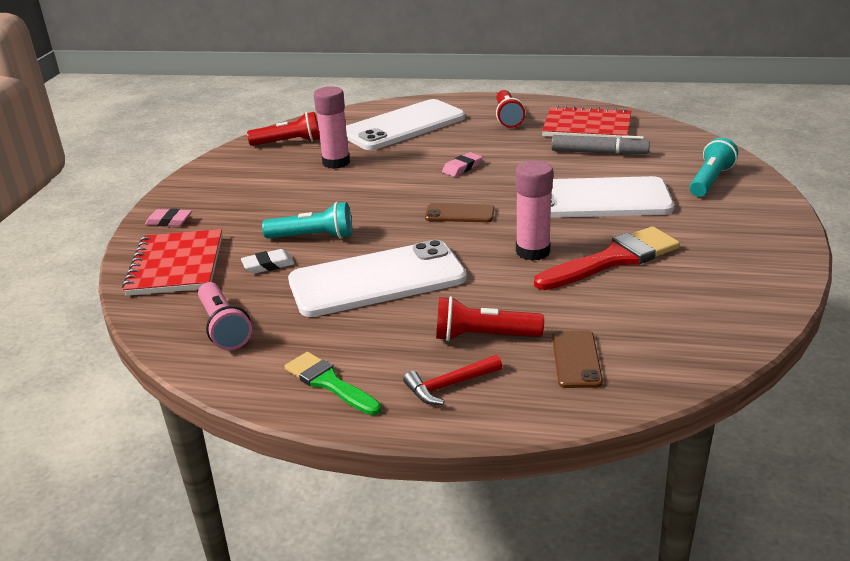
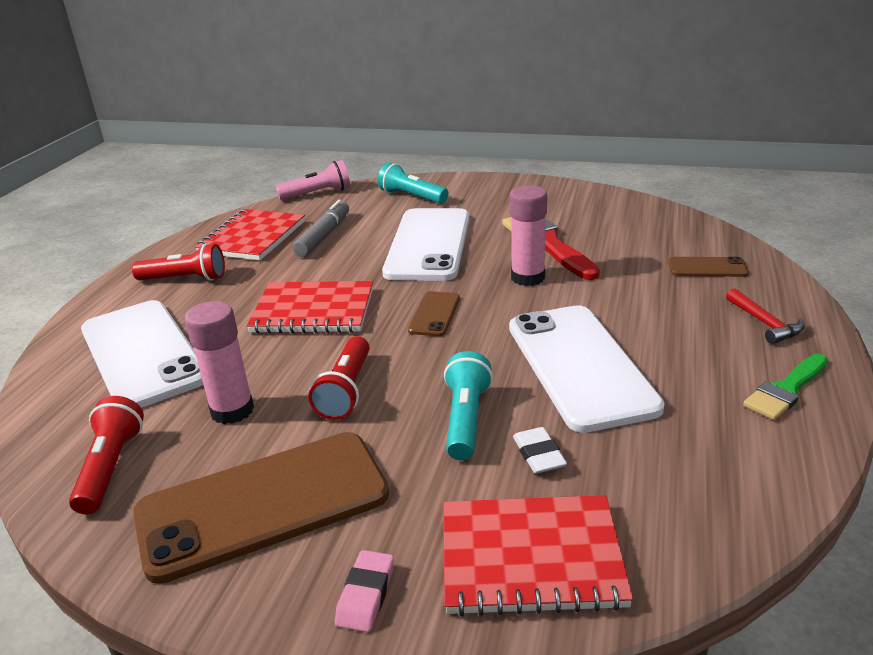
camera: 85 degrees left, 0 degrees up
pink flashlight [198,282,252,350] -> pink flashlight moved to [276,160,350,200]
red flashlight [436,296,544,341] -> red flashlight moved to [309,336,370,420]
pink eraser [442,152,482,177] -> red notebook [246,281,373,333]
none -> brown phone [133,432,389,584]

